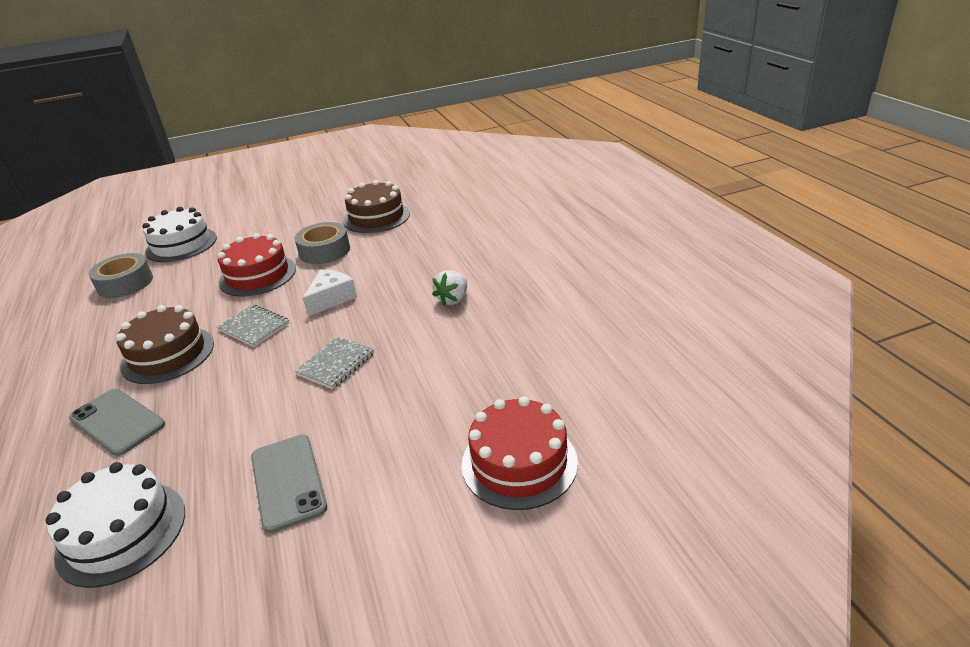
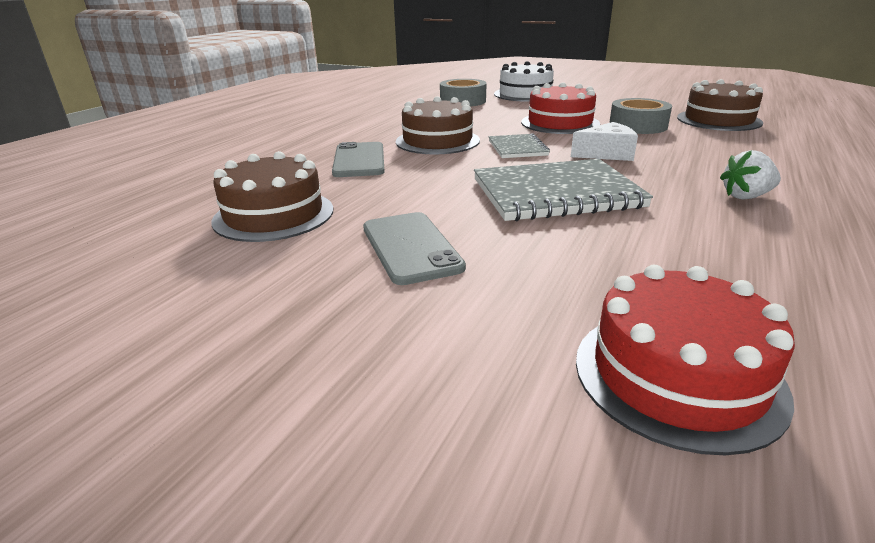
camera: 45 degrees right, 5 degrees down
white cake [46,462,185,588] -> brown cake [211,151,333,242]
grey phone [251,435,327,533] -> grey phone turned 45 degrees counterclockwise [363,212,466,285]
grey notebook [295,337,374,389] -> grey notebook [474,159,653,221], size x1.90

